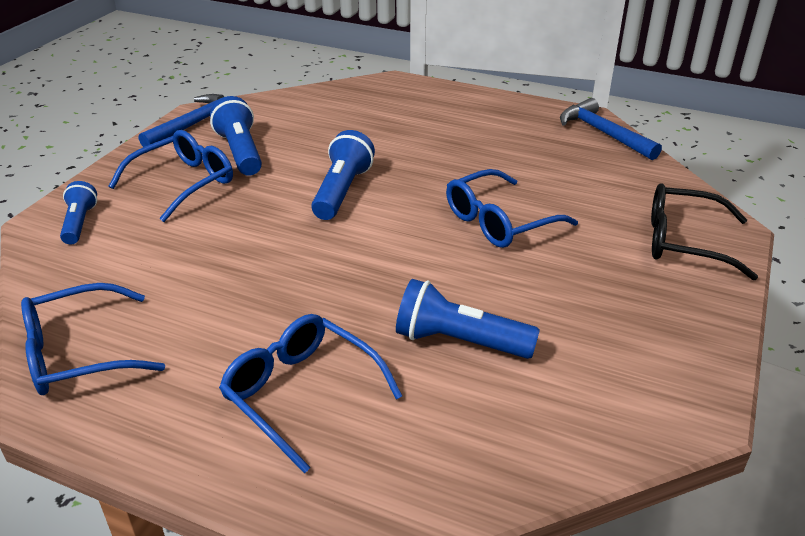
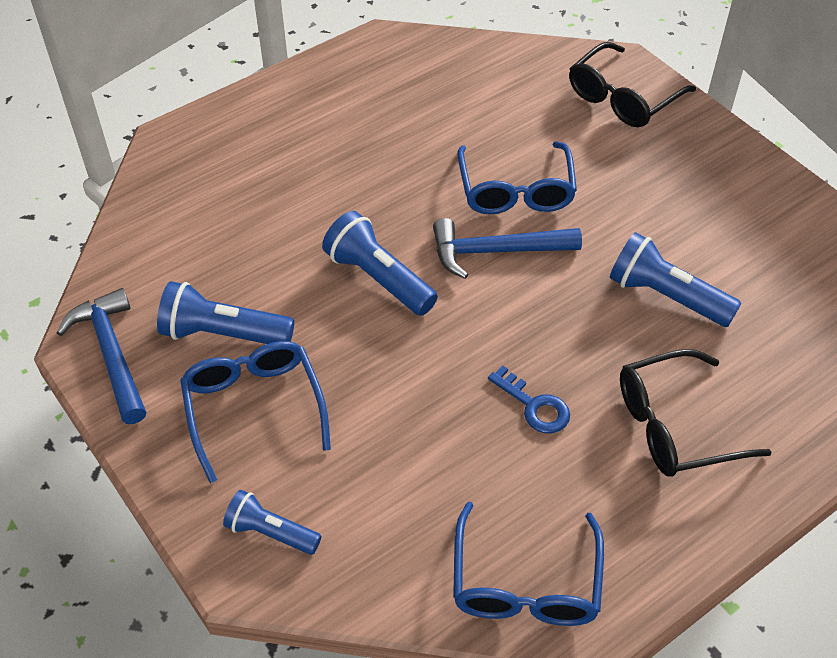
camera: 60 degrees left, 15 degrees up
blue glasses [219,314,402,474] -> black glasses [620,349,772,477]
blue flashlight [396,279,540,359] -> blue flashlight turned 75 degrees clockwise [610,232,742,327]
blue hammer [560,98,662,160] -> blue hammer moved to [433,218,582,279]
none -> blue key [488,365,570,433]

